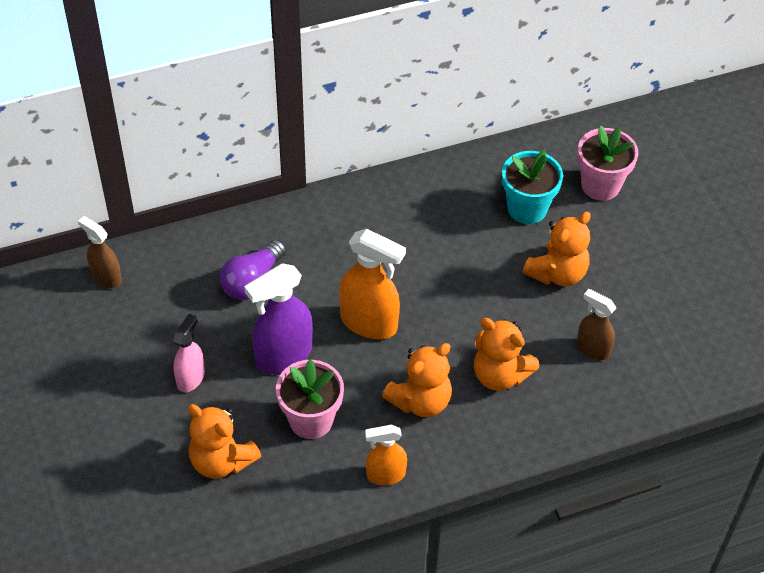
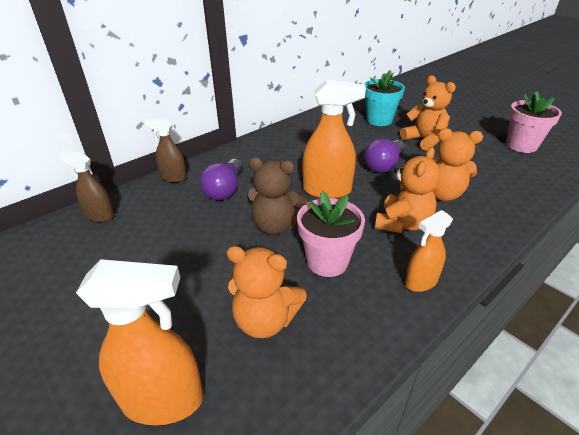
camera: 20 degrees left, 15 degrees down
pink spray bottle [173,314,205,392] -> none
purple spray bottle [244,264,313,374] -> brown teddy bear [247,157,308,235]
orange teddy bear [523,212,591,286] -> orange teddy bear turned 60 degrees counterclockwise [400,75,456,151]
pink flower pot [577,126,638,201] -> pink flower pot moved to [506,91,562,153]
brown spray bottle [577,289,616,360] -> brown spray bottle moved to [145,118,187,183]
none -> orange spray bottle [76,259,203,425]
none -> purple light bulb [364,138,405,173]

